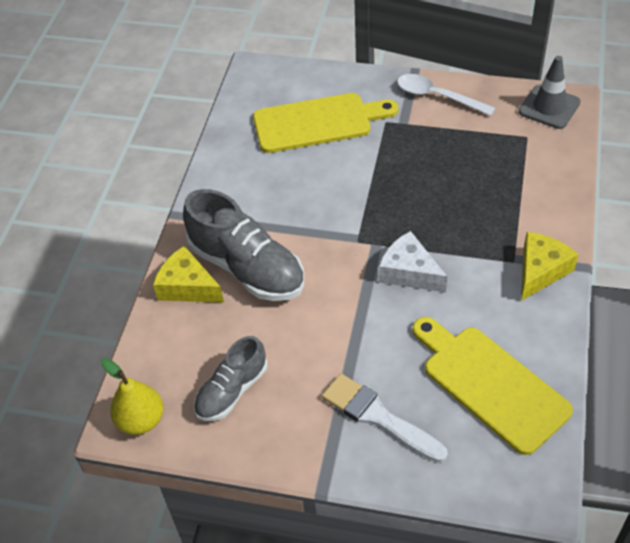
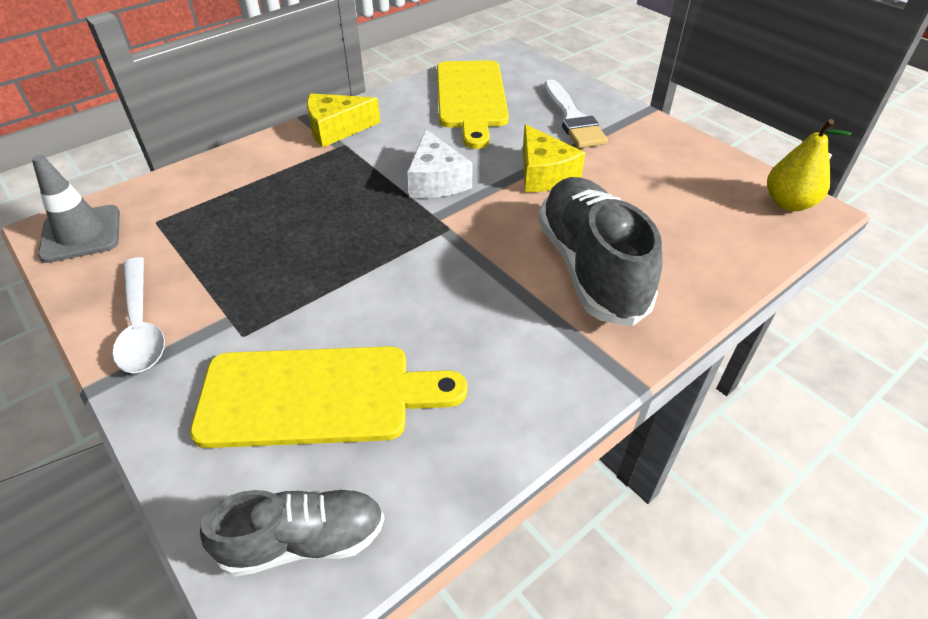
camera: 145 degrees left, 5 degrees down
yellow cheese [153,246,224,302] -> yellow cheese moved to [523,124,585,192]
grey shoe [194,336,268,421] -> grey shoe moved to [200,489,385,577]
yellow cutting board [253,93,398,153] -> yellow cutting board turned 150 degrees clockwise [190,346,467,448]

